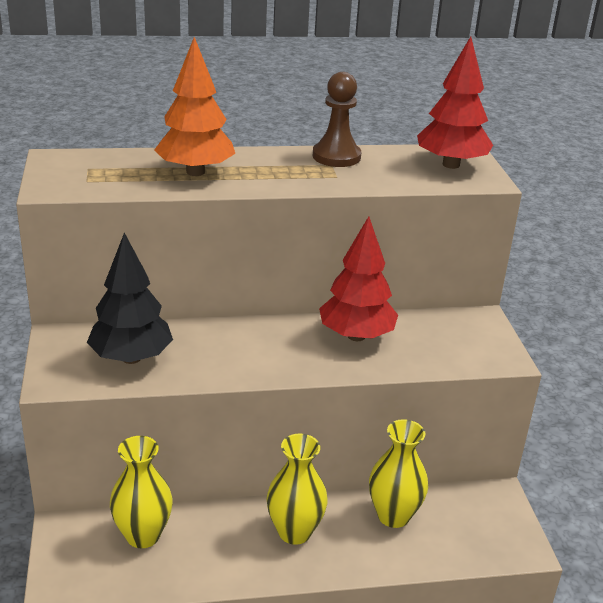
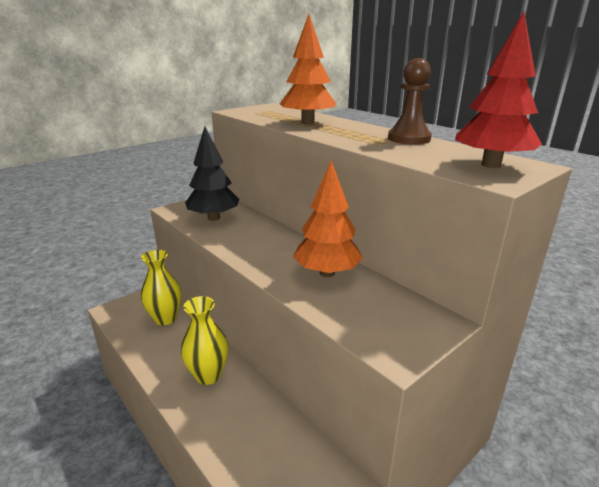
camera: 60 degrees right, 5 degrees down
red tree [319,216,398,341] -> orange tree [293,160,363,277]
yellow vase [369,419,428,528] -> none

